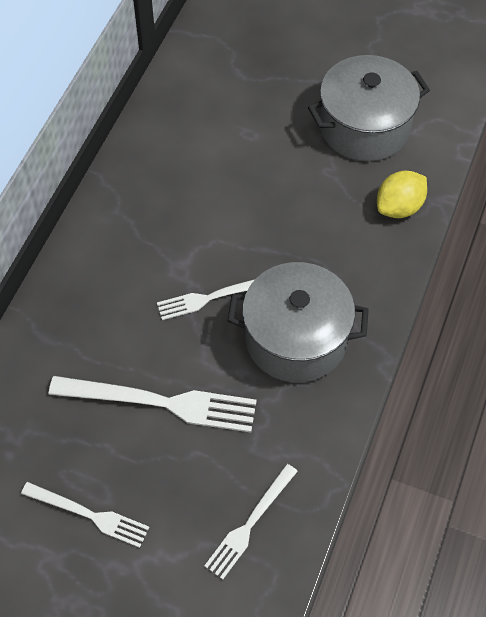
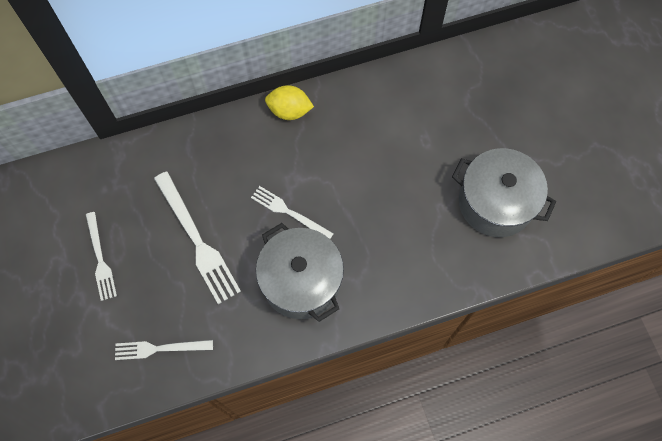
camera: 50 degrees right, 10 degrees up
yellow lemon [377,170,427,218] -> yellow lemon moved to [265,85,314,120]

